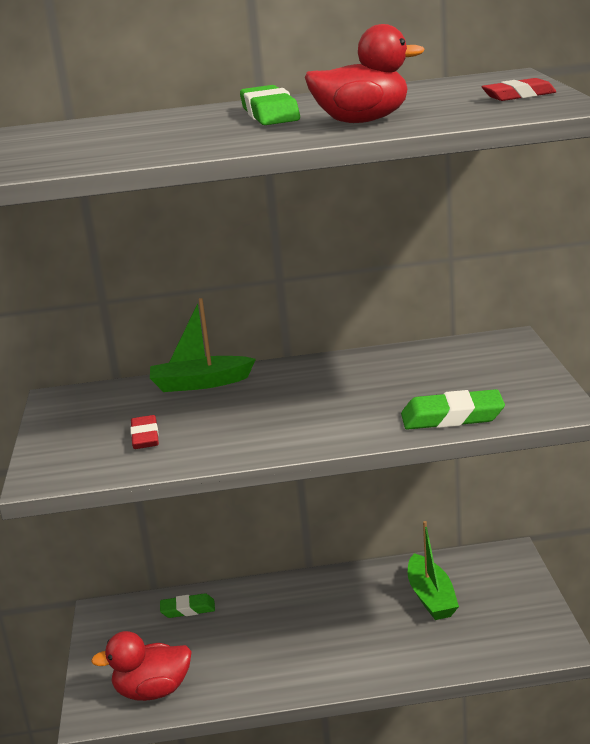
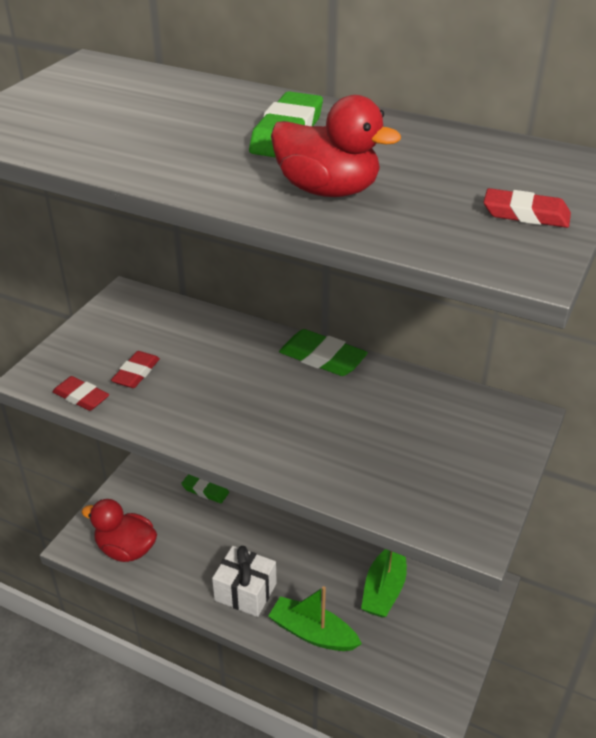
camera: 30 degrees right, 15 degrees up
green boat [150,298,256,392] -> green boat moved to [268,586,362,651]
green eraser [401,389,505,430] -> green eraser moved to [279,329,368,376]
none -> red eraser [53,376,109,411]
none -> white gift [212,546,277,617]

